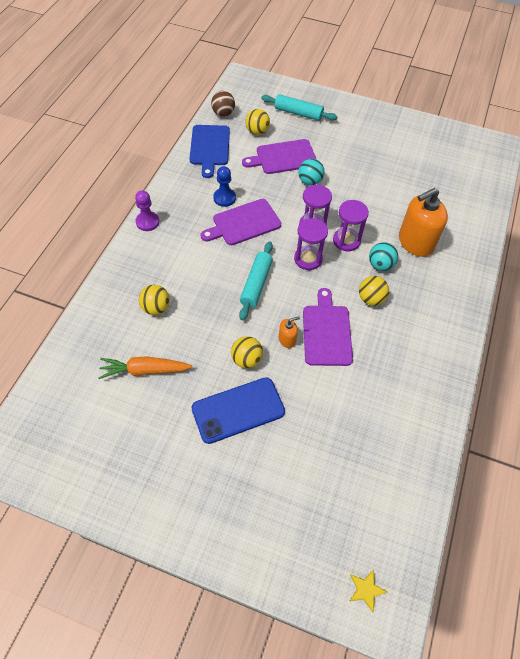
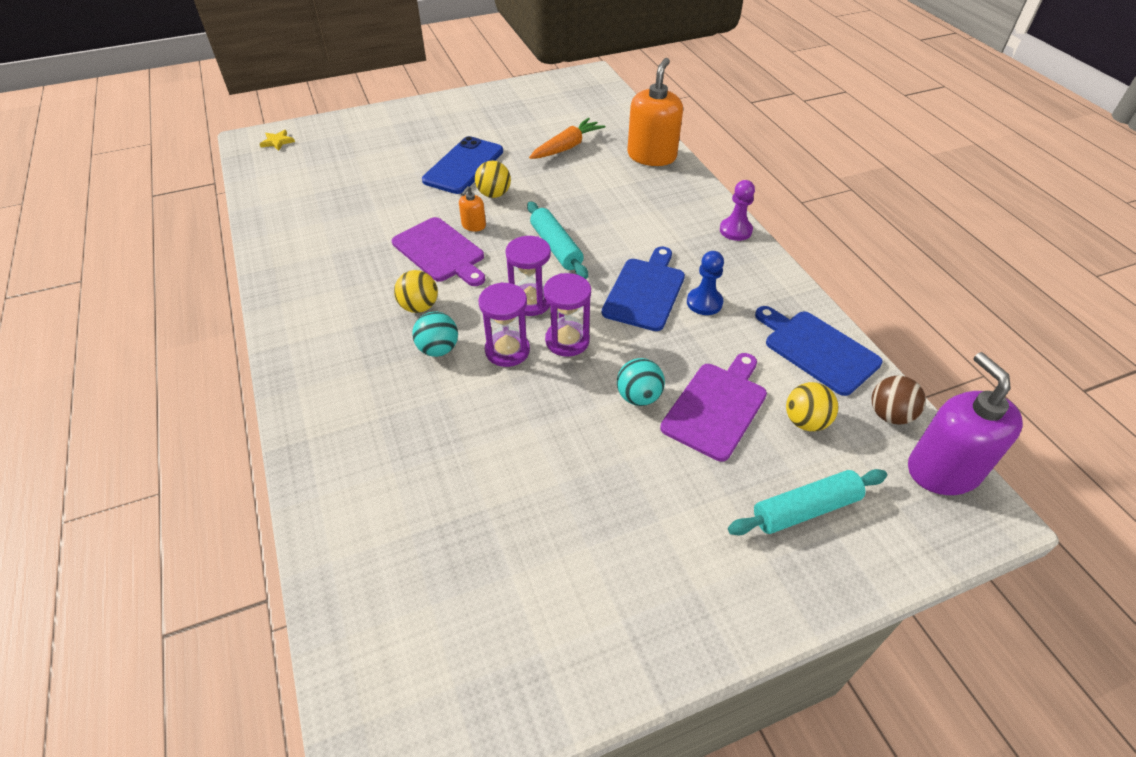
camera: 140 degrees right, 10 degrees down
yellow ball [139,285,170,315] -> none
purple cutting board [201,199,281,245] -> blue cutting board [602,246,685,331]
orange soap dispenser [399,188,448,257] -> orange soap dispenser moved to [627,58,683,166]
none -> purple soap dispenser [908,352,1023,495]

